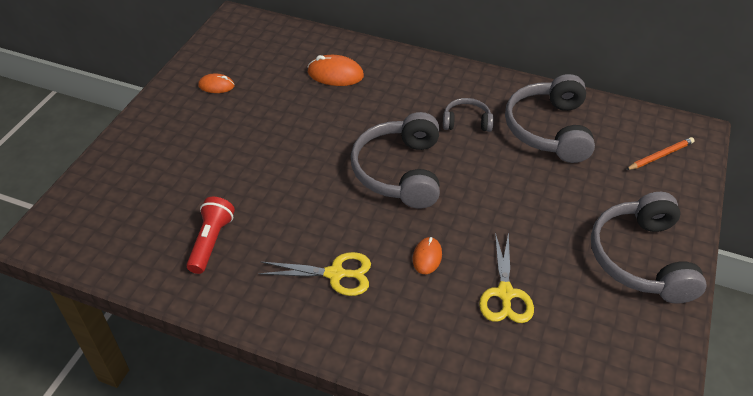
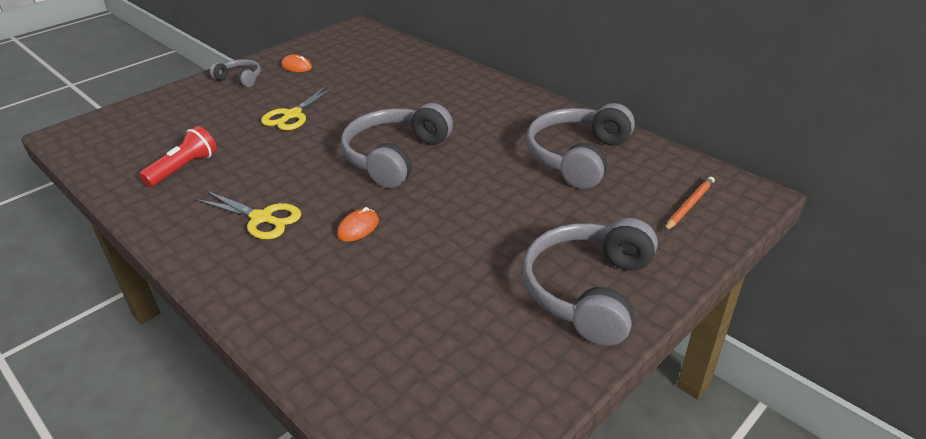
camera: 25 degrees right, 10 degrees down
orange mouse [308,55,364,86] -> none
grey headphones [443,98,493,132] -> grey headphones moved to [210,59,261,88]
yellow scissors [479,232,534,323] -> yellow scissors moved to [261,86,335,130]
orange pencil [626,137,695,170] -> orange pencil turned 45 degrees counterclockwise [664,177,715,231]

